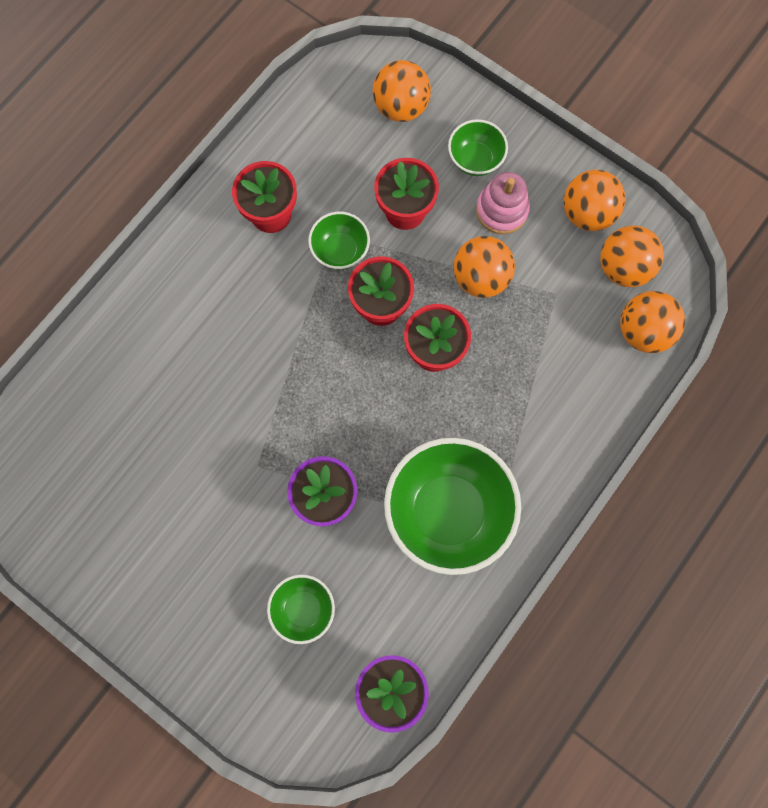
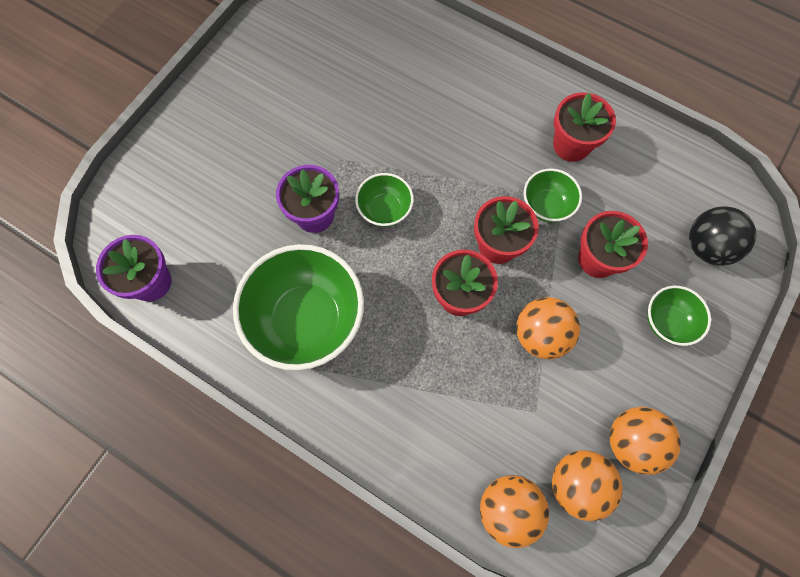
camera: 85 degrees right, 5 degrees down
green bowl [267,575,335,644] -> green bowl moved to [355,173,414,227]
orange ball [373,60,431,122] -> black ball [689,206,756,266]
pink stacking toy [476,172,530,234] -> none

